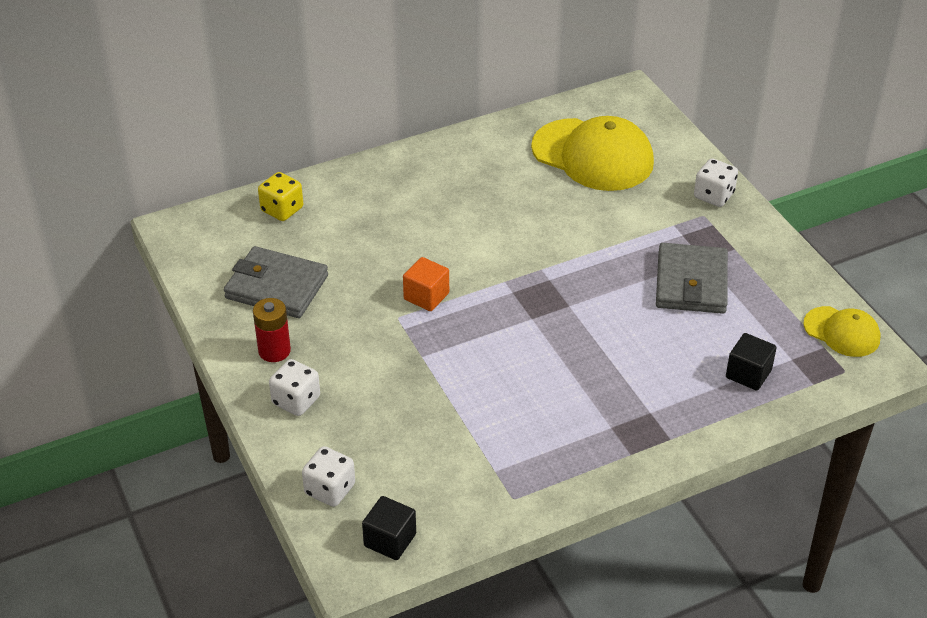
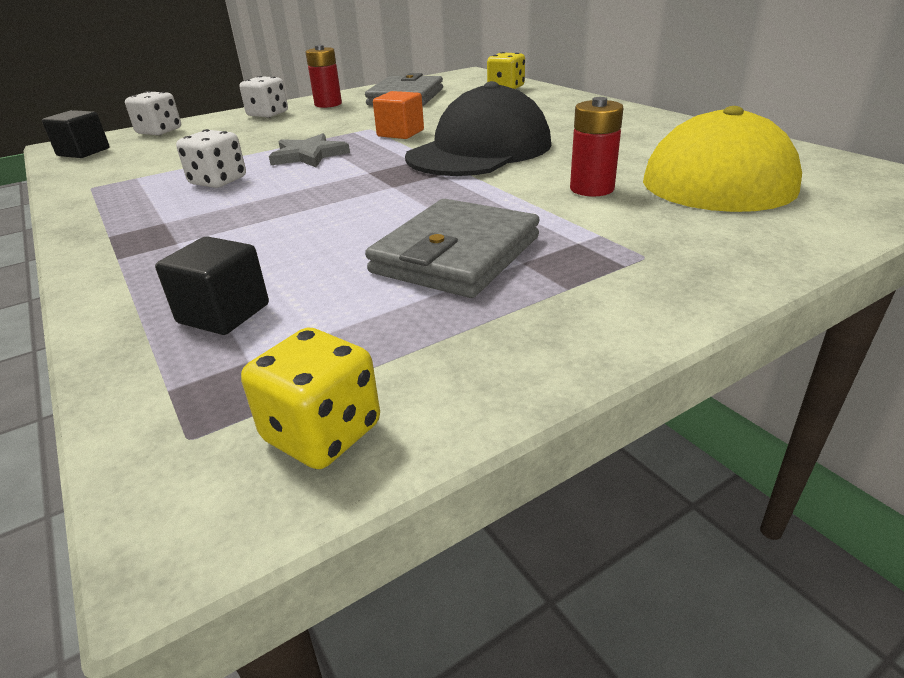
camera: 85 degrees right, 10 degrees down
grey wallet [656,243,728,314] -> grey wallet turned 60 degrees counterclockwise [365,199,540,298]
white dice [694,158,738,207] -> white dice moved to [176,129,246,188]
yellow cap [803,306,881,357] -> yellow dice [241,328,380,469]
none -> grey star [269,133,350,167]
none -> black cap [405,81,551,176]
none -> red battery [570,97,623,196]

